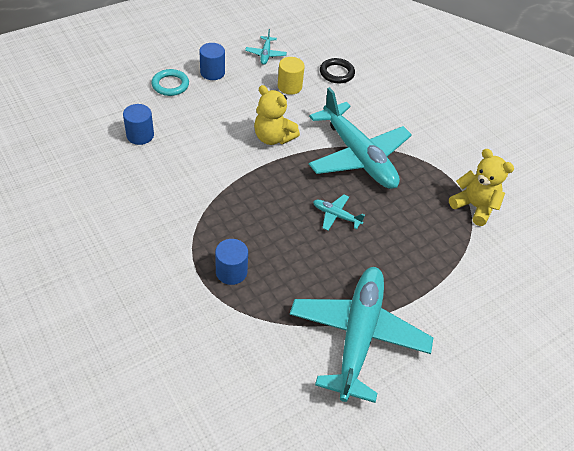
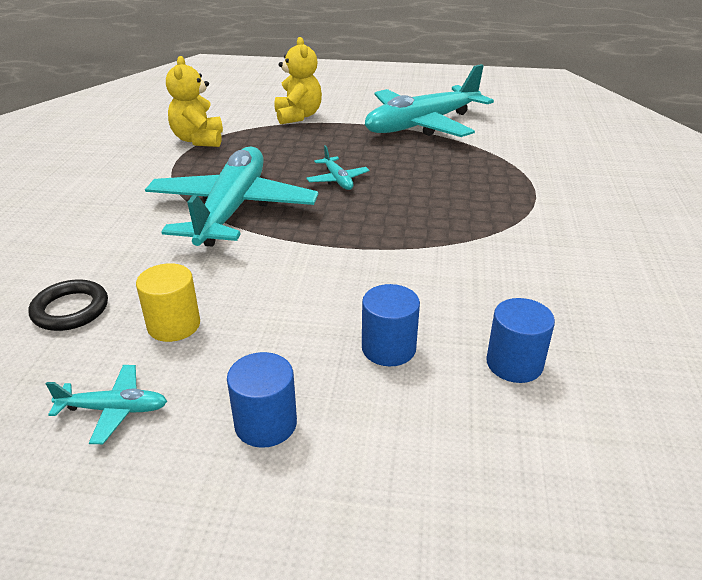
camera: 135 degrees left, 15 degrees down
turquoise ring [151,69,189,96] -> none
blue cylinder [215,239,248,285] -> blue cylinder moved to [362,284,420,366]
turquoise plane [245,29,287,65] -> turquoise plane turned 45 degrees clockwise [46,365,167,444]
yellow teddy bear [254,85,300,145] -> yellow teddy bear moved to [275,37,322,124]

